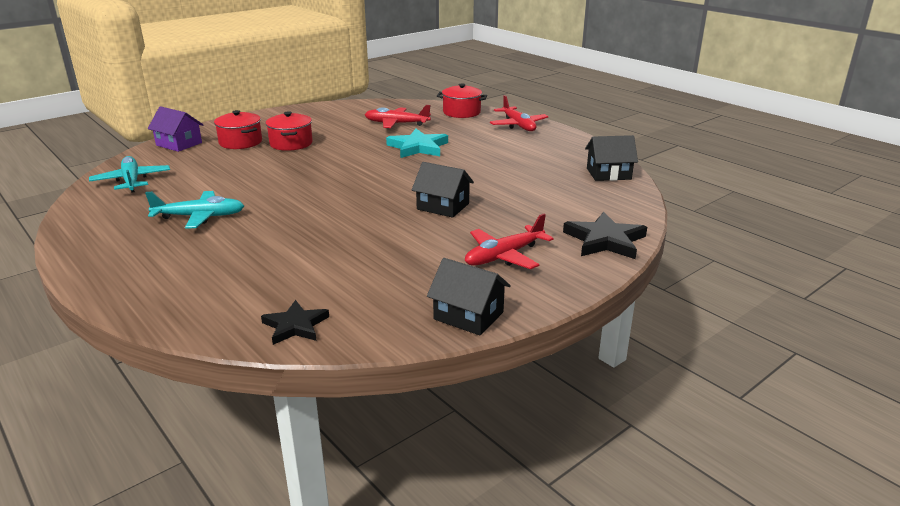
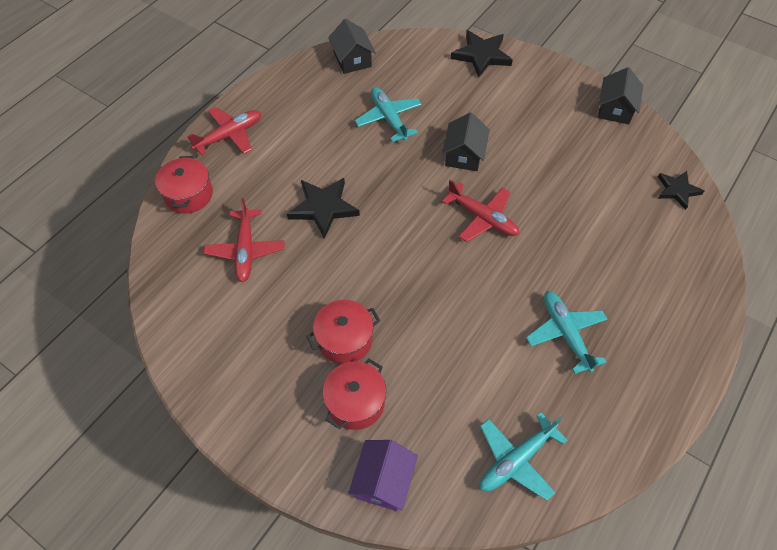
camera: 105 degrees left, 30 degrees up
turquoise star [386,129,448,158] -> black star [287,178,360,239]
red plane [465,213,554,269] -> red plane moved to [442,180,519,242]
none -> turquoise plane [355,87,422,142]

